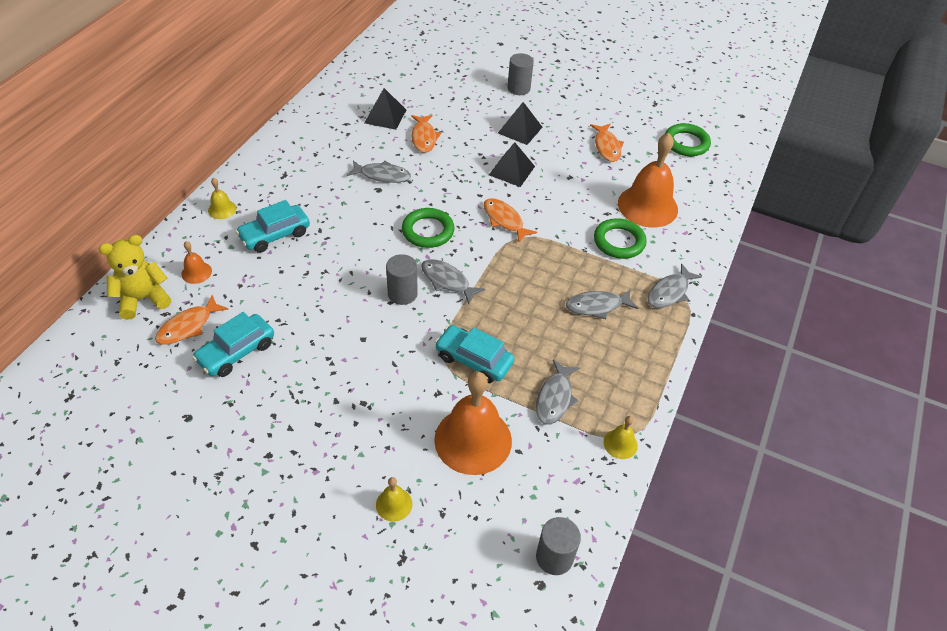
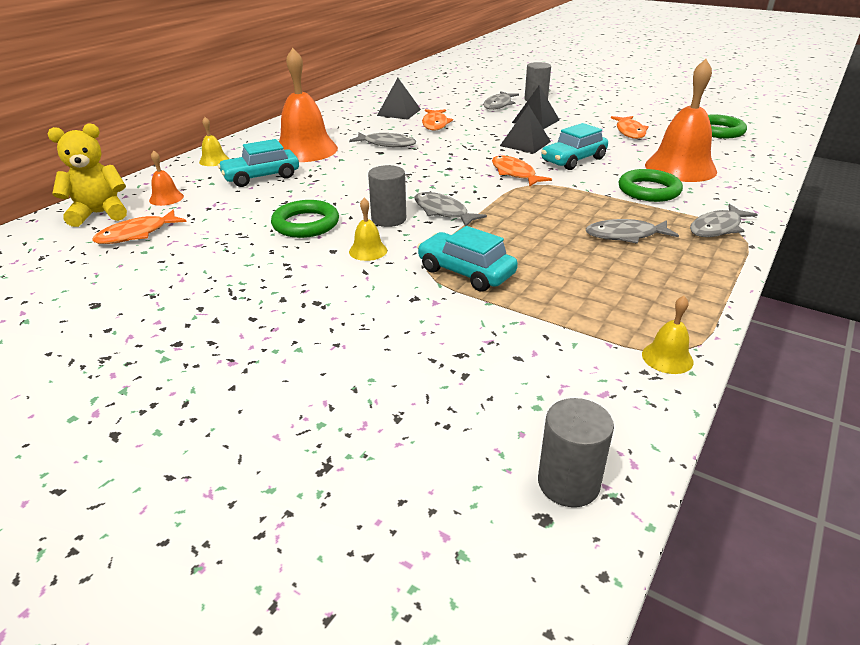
camera: 10 degrees right, 15 degrees down
turquoise car [192,312,274,377] -> turquoise car moved to [541,123,608,170]
yellow bell [376,477,412,522] -> yellow bell moved to [349,198,387,261]
green ring [402,208,454,248] -> green ring moved to [271,200,339,238]
orange bell [434,372,512,475] -> orange bell moved to [279,48,338,162]
grey fish [536,360,580,425] -> grey fish moved to [484,91,519,110]

